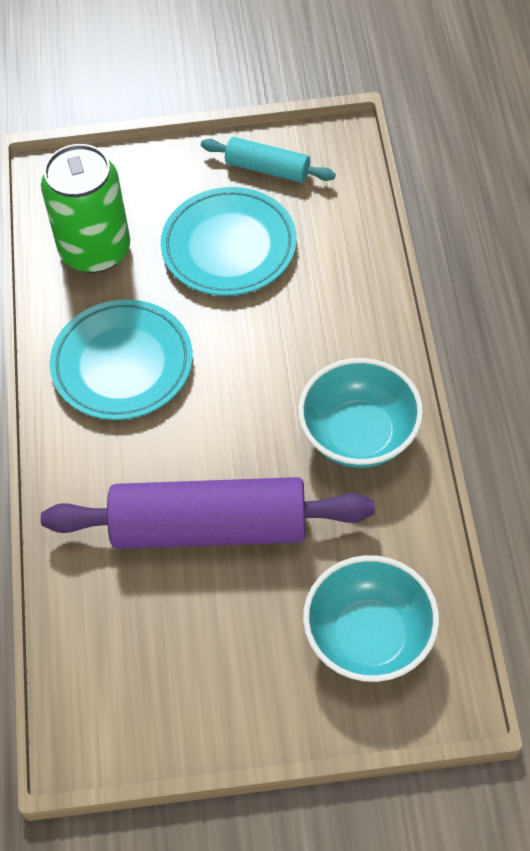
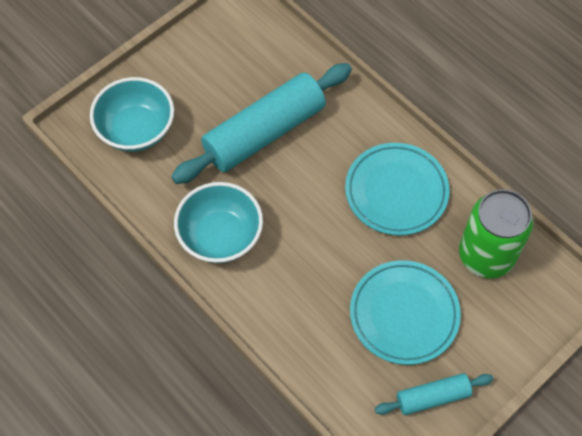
camera: 140 degrees right, 5 degrees up
purple rolling pin [41,477,375,549] -> turquoise rolling pin [171,63,352,184]

